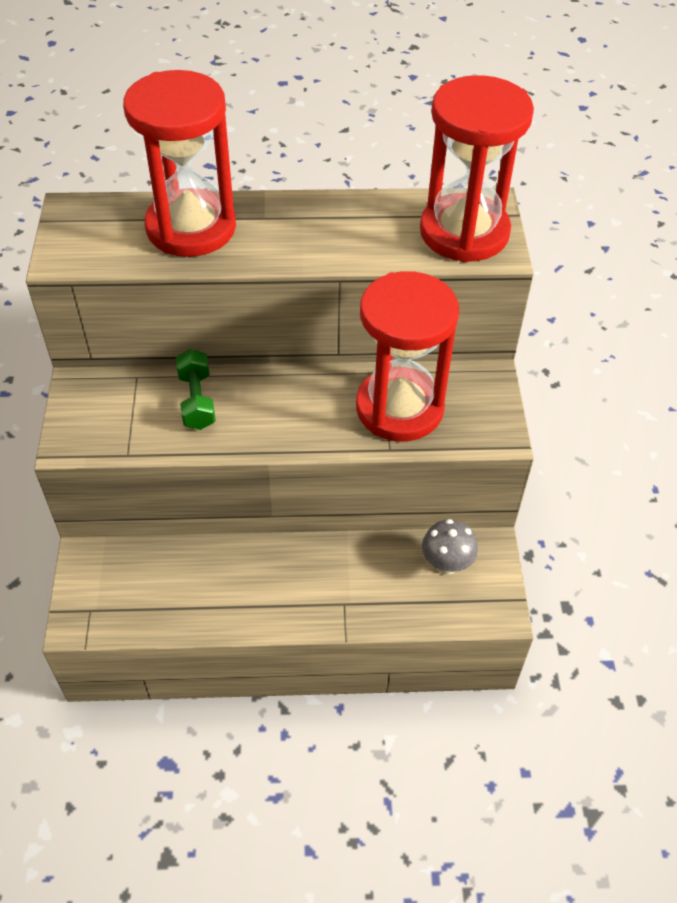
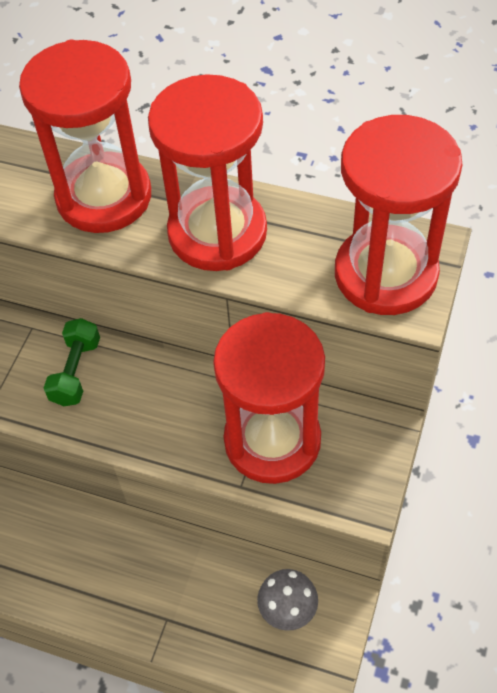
camera: 25 degrees right, 5 degrees up
none -> red hourglass [148,74,267,271]

